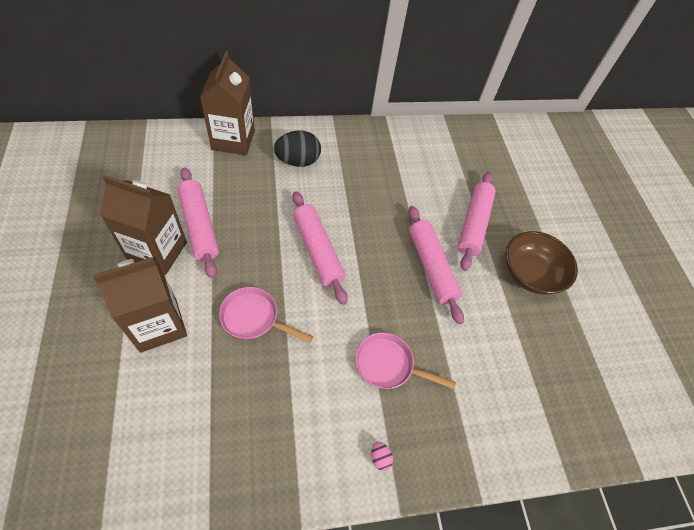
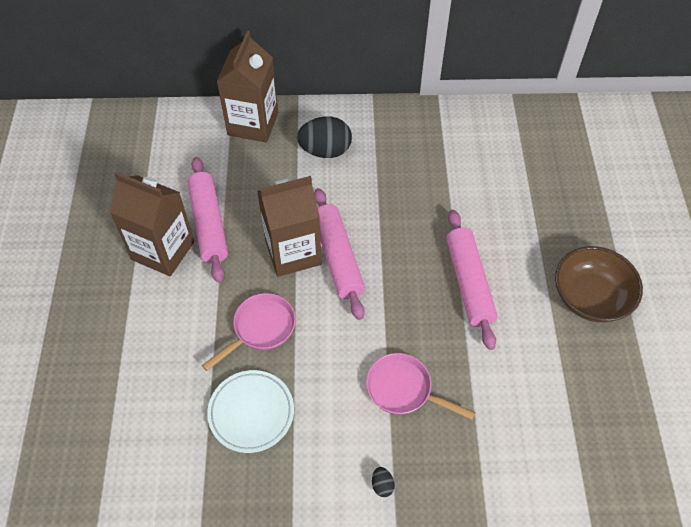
camera: 15 degrees right, 0 degrees up
brown carton [93,256,187,353] -> brown carton moved to [257,176,322,277]
pink pan [219,287,313,343] -> pink pan turned 105 degrees clockwise [202,293,296,371]
pink egg [371,442,393,471] -> black egg [372,467,395,497]
pink rolling pin [458,172,496,271] -> none
none -> white plate [207,370,294,453]

